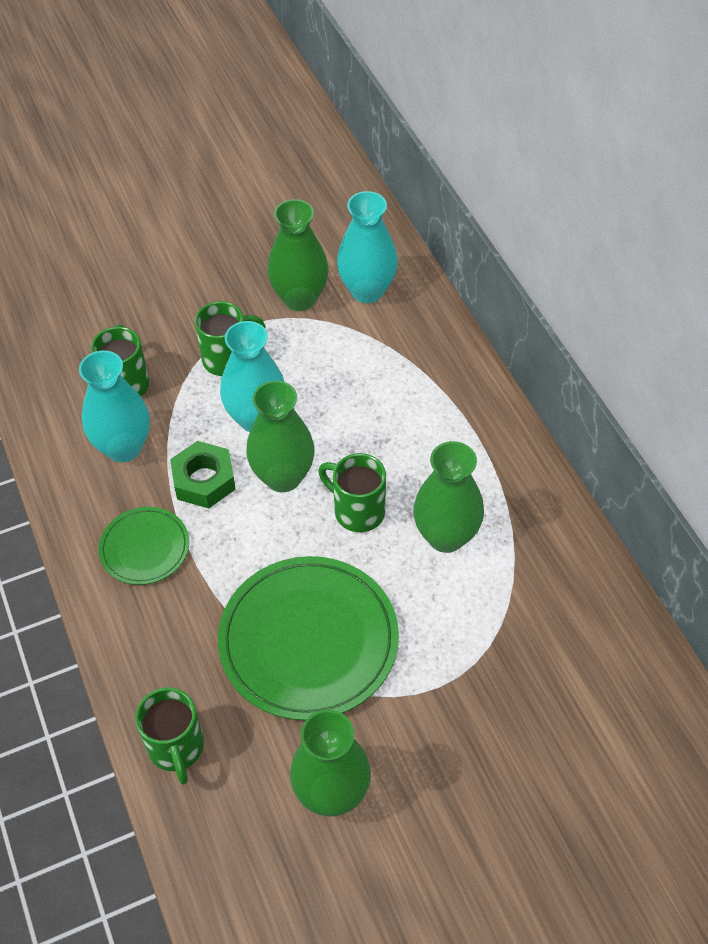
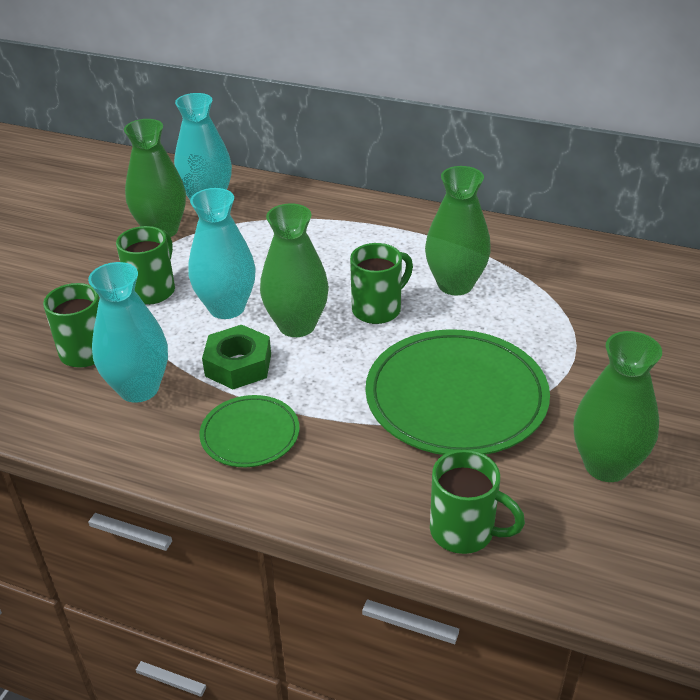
camera: 45 degrees left, 15 degrees down
green mug [318,453,386,532] -> green mug turned 150 degrees clockwise [350,243,413,324]

